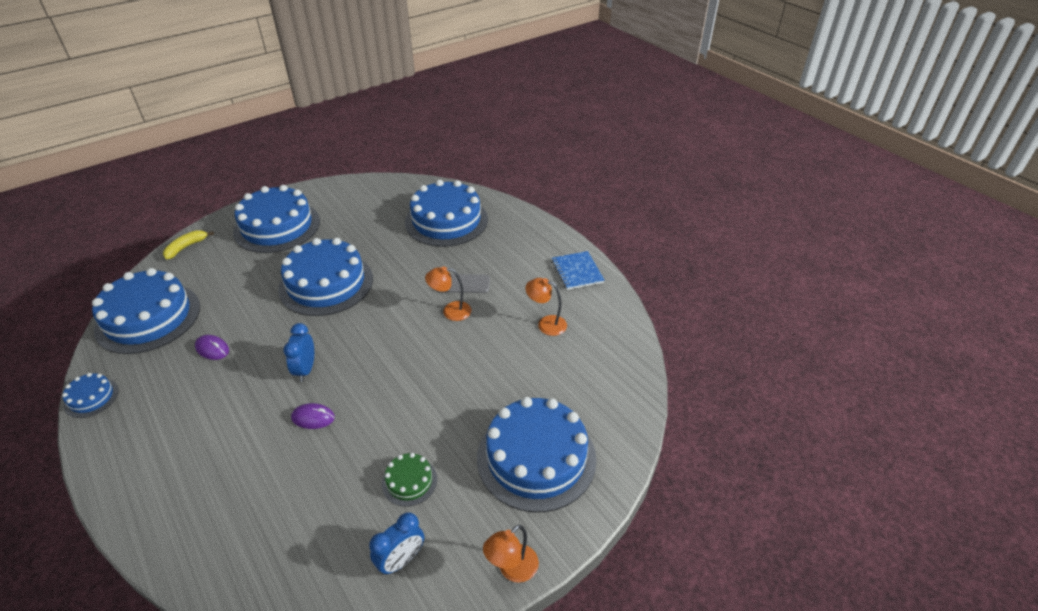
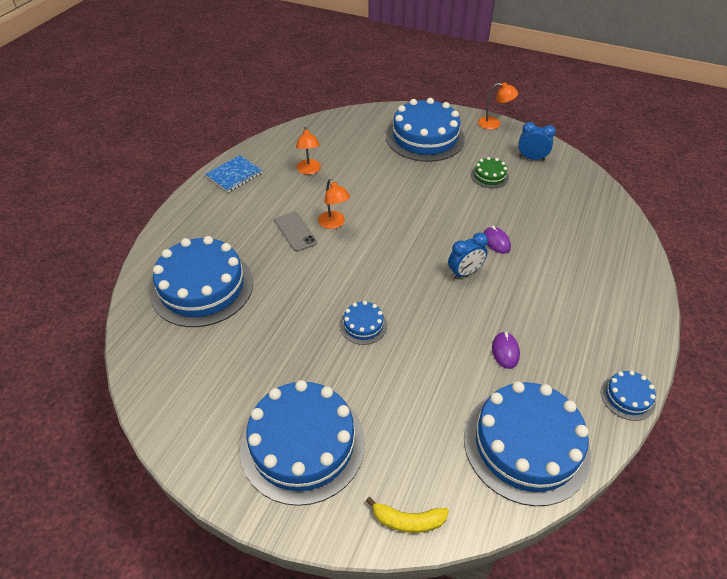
camera: 120 degrees left, 5 degrees up
blue cake [278,238,373,316] -> blue cake [340,301,387,345], size x0.45

